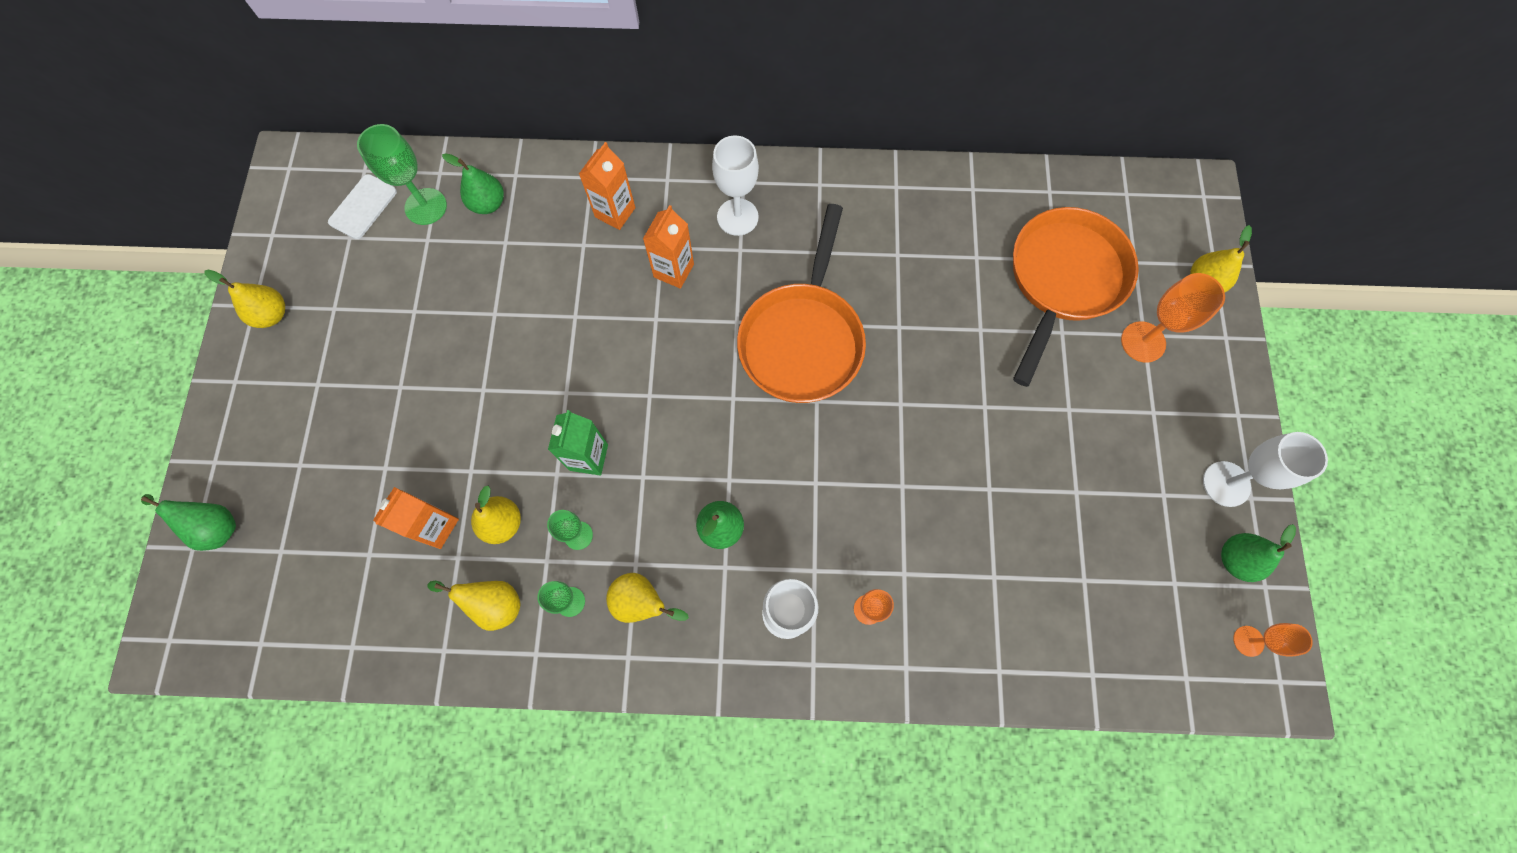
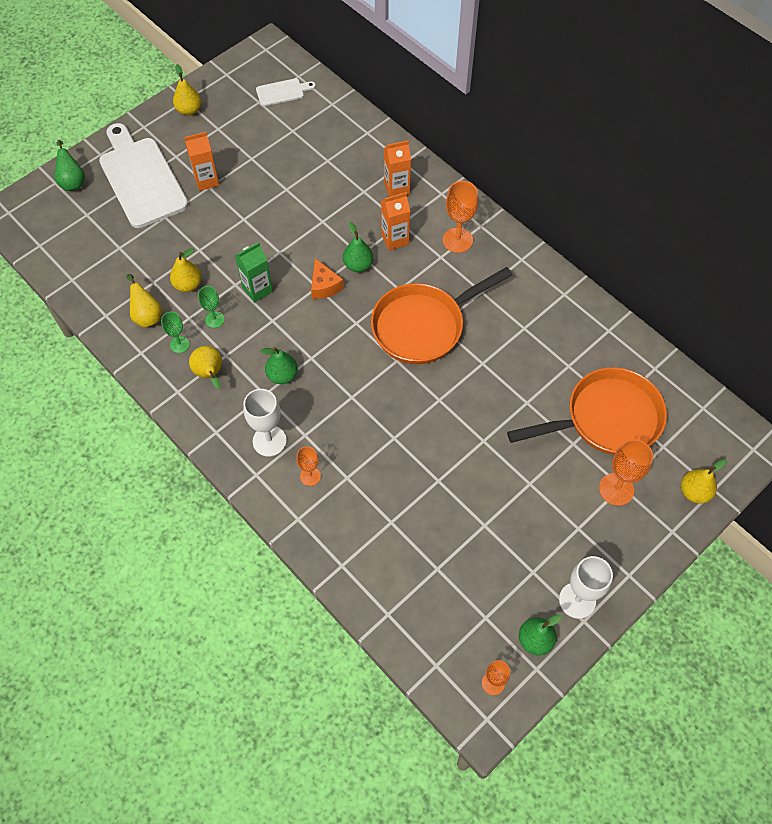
camera: 45 degrees right, 10 degrees down
green goblet [357,124,447,225] -> none
orange carton [373,487,459,549] -> orange carton moved to [184,132,219,191]
green pear [442,153,504,214] -> green pear moved to [343,222,373,272]
white goblet [712,135,759,236] -> orange goblet [443,181,478,253]
none -> white cutting board [99,123,188,228]
none -> orange cheese [311,258,344,299]

